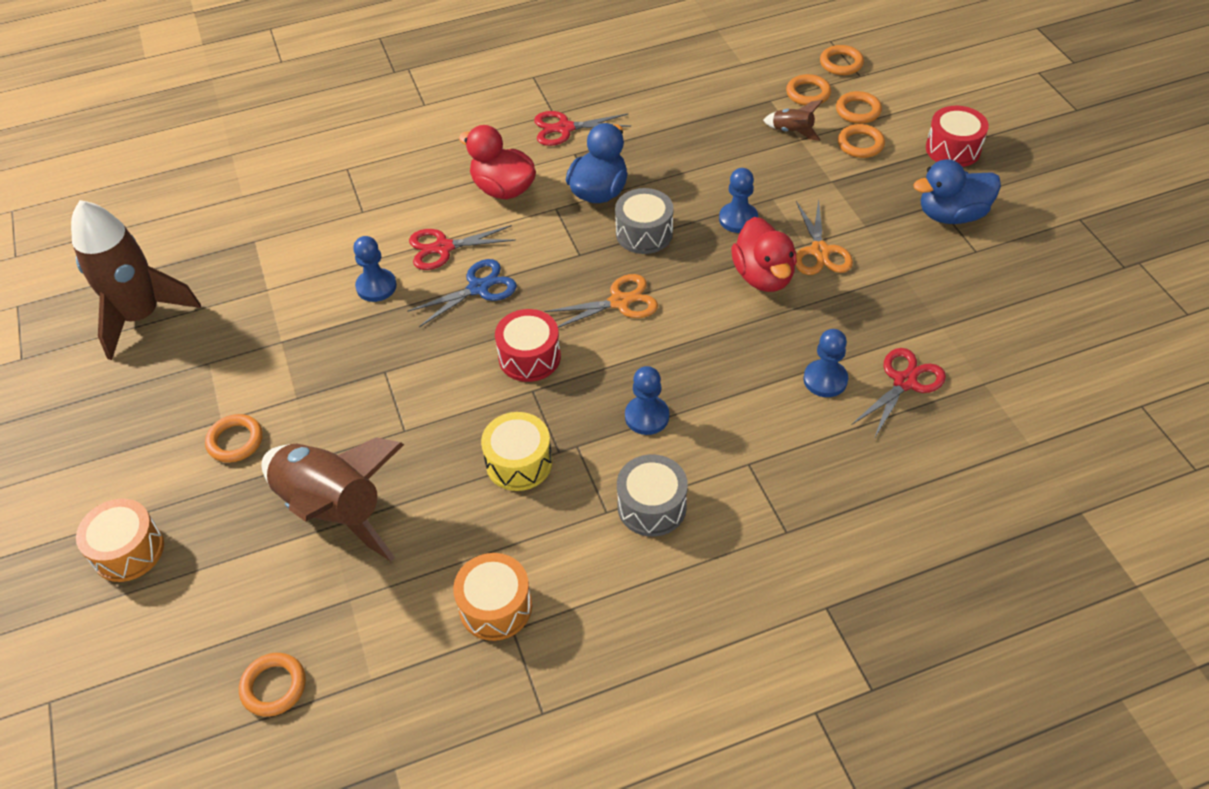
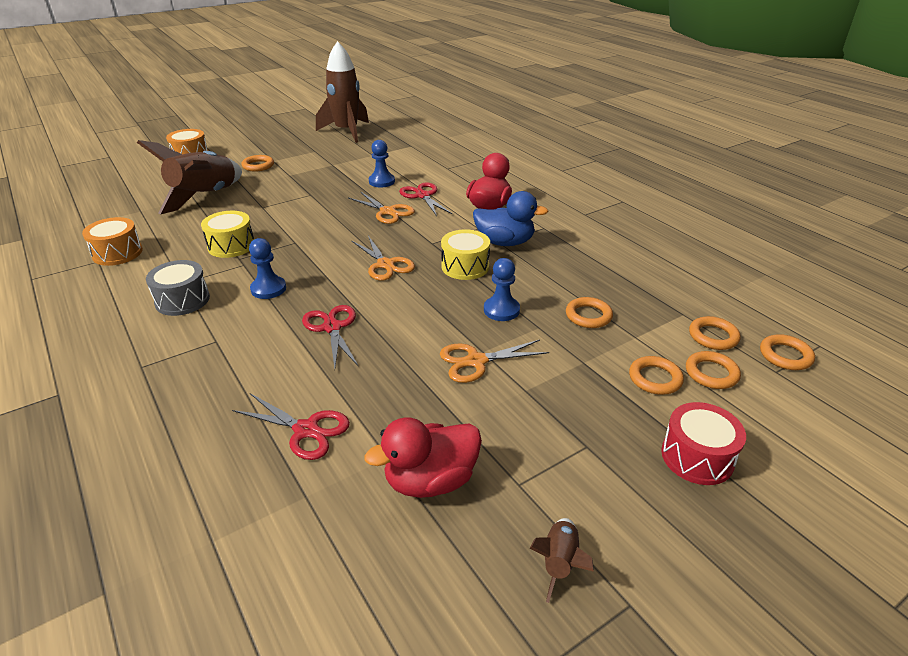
camera: 75 degrees right, 15 degrees down
orange ring [239,653,306,717] -> orange ring moved to [566,297,613,328]
blue scissors [407,259,517,327] -> orange scissors [349,192,415,224]
red drum [495,309,561,382] -> none
red scissors [534,111,631,146] -> red scissors moved to [302,305,359,369]
grey drum [615,188,673,254] -> yellow drum [441,229,490,280]
red duck [731,217,797,292] -> red duck moved to [365,418,482,498]
brown rocket [763,100,823,141] -> brown rocket moved to [530,518,594,603]
blue pawn [803,329,848,397] -> none
blue duck [913,159,1001,224] -> none

